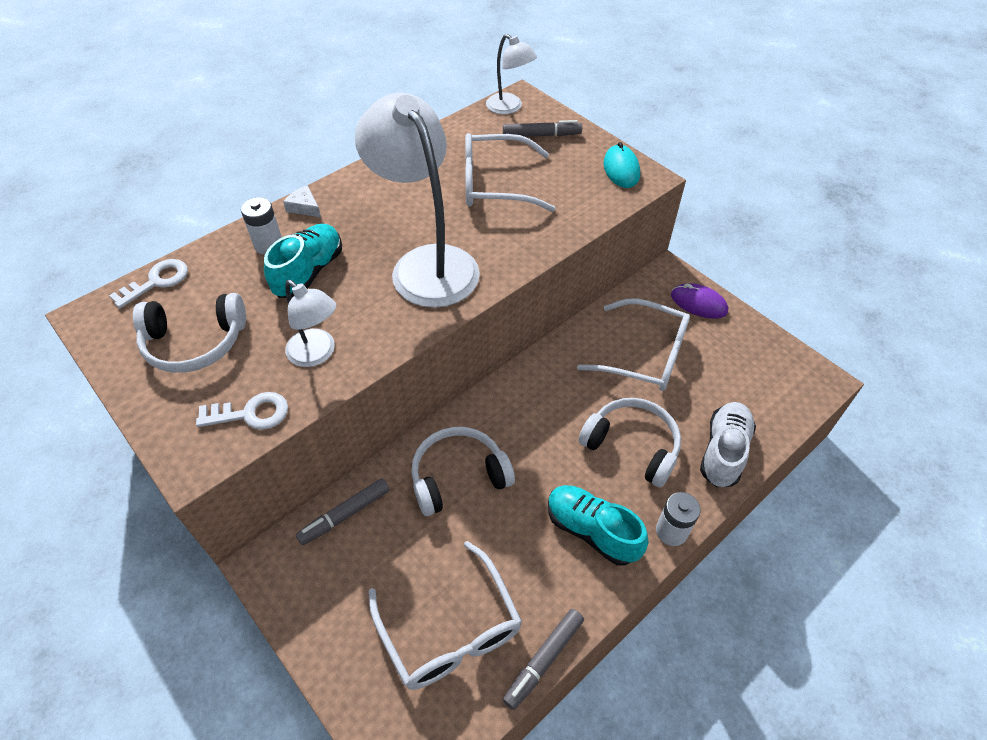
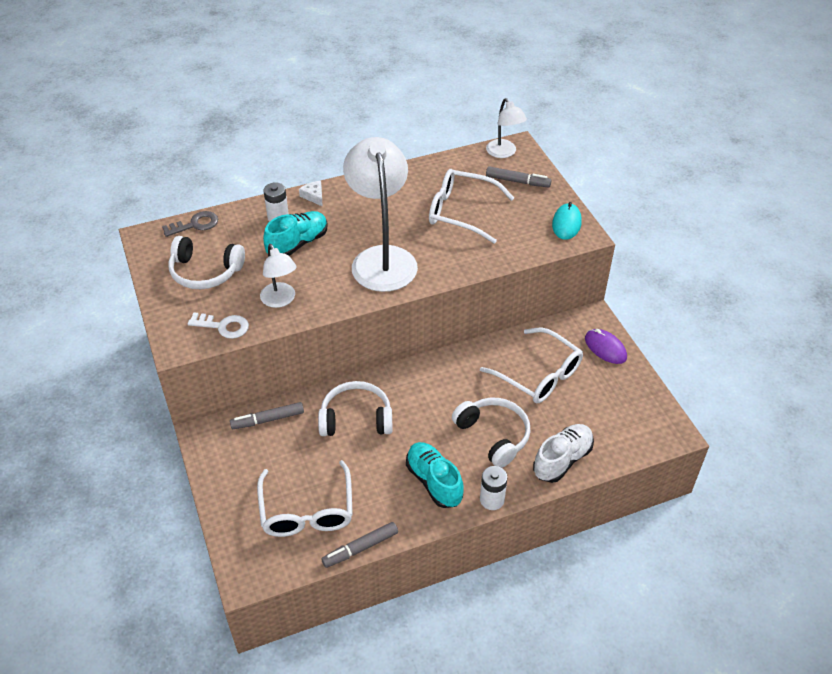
camera: 20 degrees right, 5 degrees down
white key [109,259,188,308] -> grey key [162,211,218,237]

